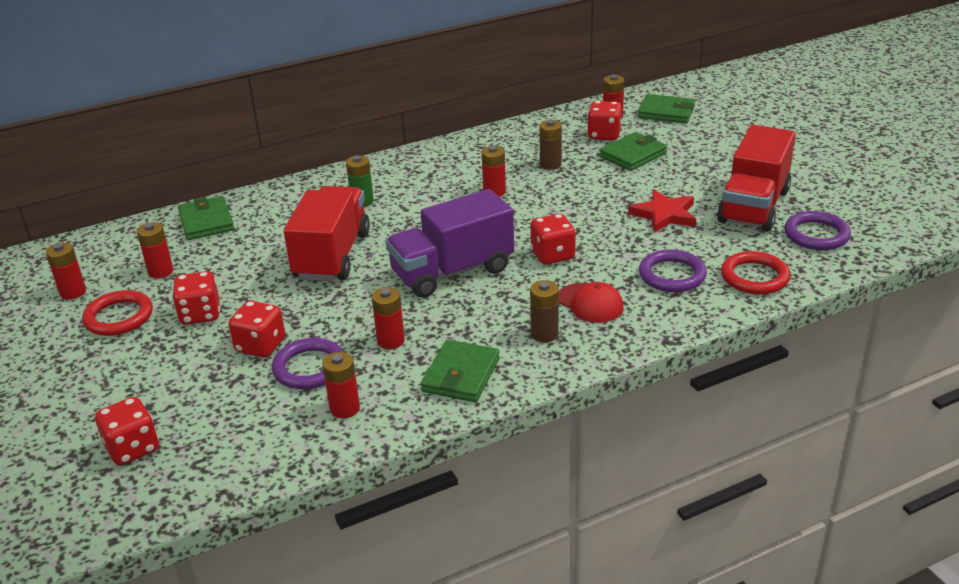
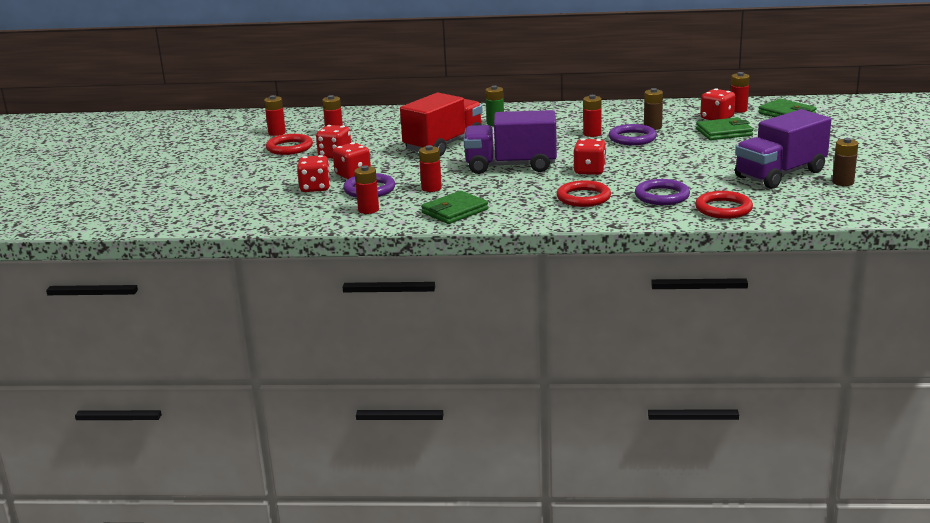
camera: 30 degrees right, 10 degrees down
red dice [95,397,159,466] -> red dice moved to [297,155,331,192]
green wallet [178,196,234,240] -> none
brown battery [530,280,559,343] -> brown battery moved to [832,138,858,186]
red cap [559,282,624,323] -> red ring [557,180,611,207]
red star [628,189,696,233] -> none
red truck [717,125,796,232] -> purple truck [735,109,831,189]
purple ring [784,211,851,250] -> purple ring moved to [609,124,657,145]

